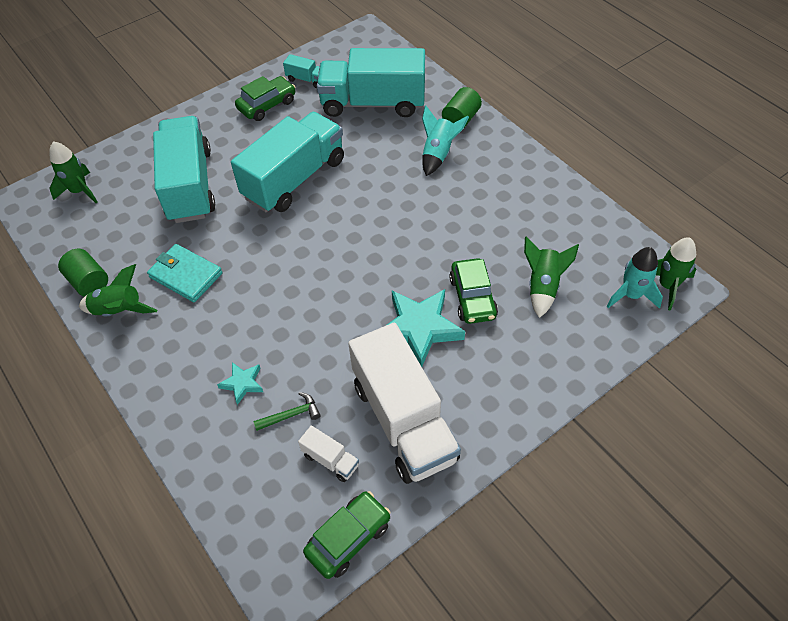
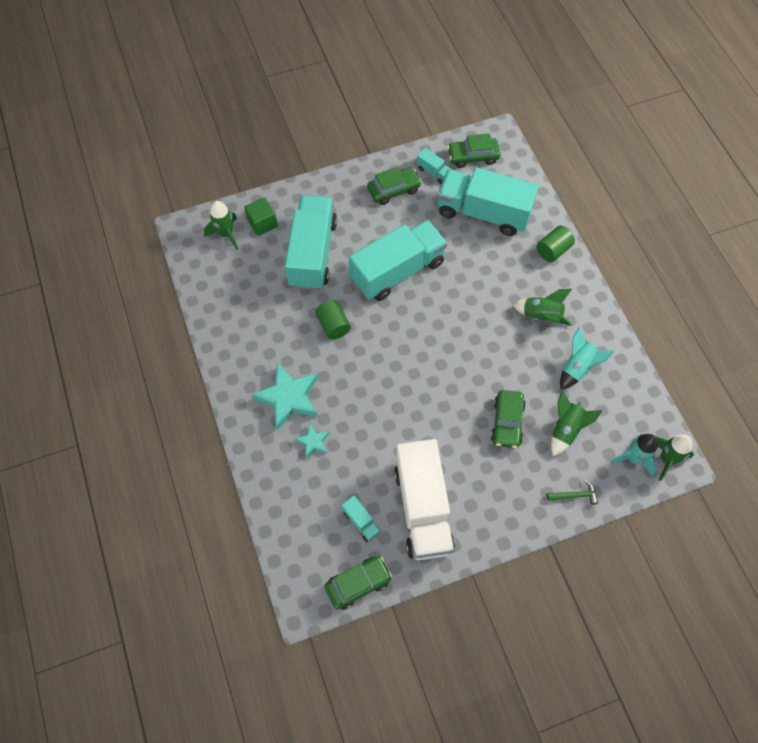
camera: 15 degrees right, 10 degrees up
green cylinder [58,249,108,297] -> green cylinder moved to [315,300,351,340]
green rocket [79,264,157,316] -> green rocket moved to [513,289,572,326]
turquoise wallet [147,244,222,302] -> none
green hammer [253,392,321,431] -> green hammer moved to [547,480,598,505]
white truck [298,425,359,482] -> turquoise truck [342,496,381,542]
turquoise star [387,289,465,367] -> turquoise star moved to [251,363,318,430]
turquoise rocket [422,105,469,176] -> turquoise rocket moved to [560,328,615,390]
none -> green cube [244,197,278,236]
none -> green car [447,133,500,168]

